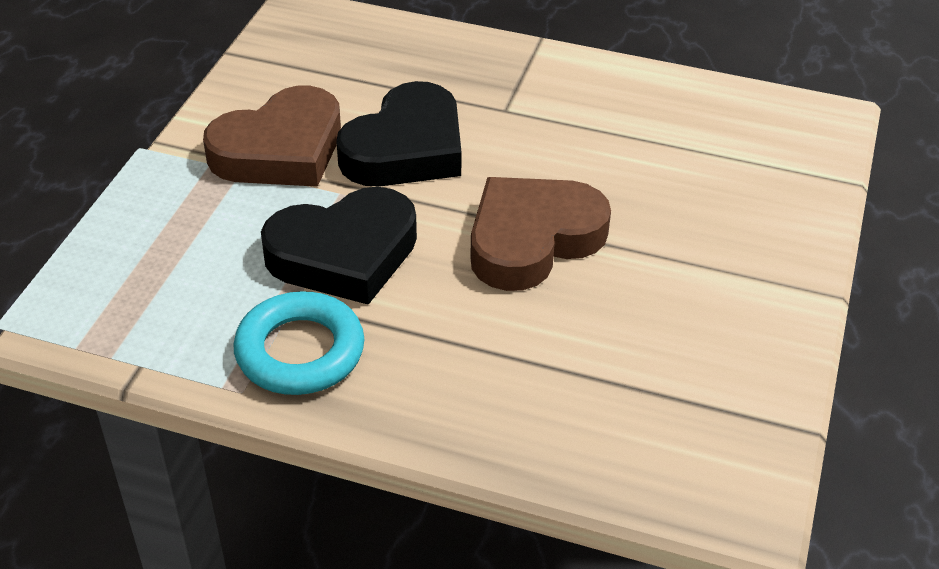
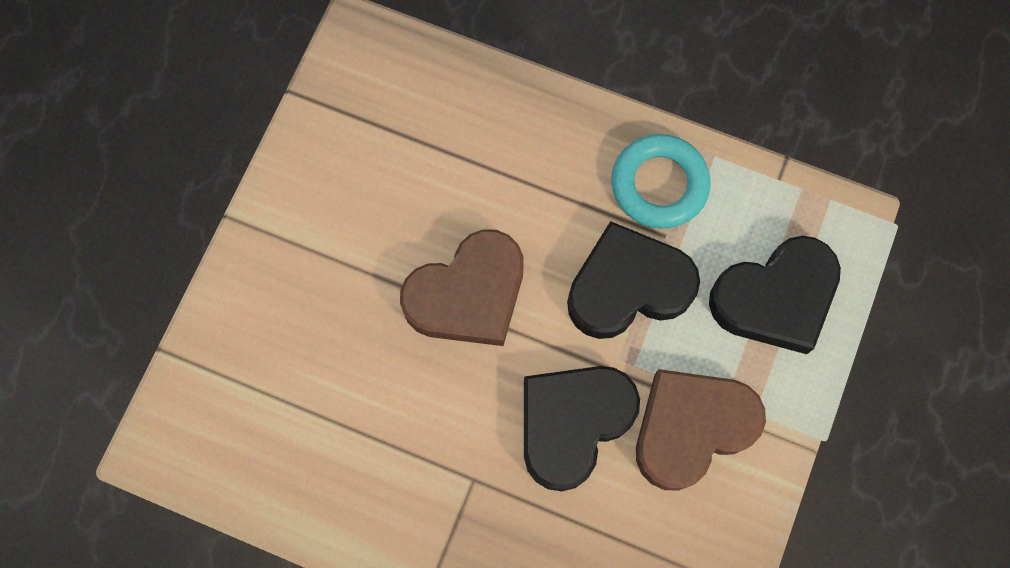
camera: 175 degrees left, 30 degrees up
none -> black heart [709,236,841,354]

